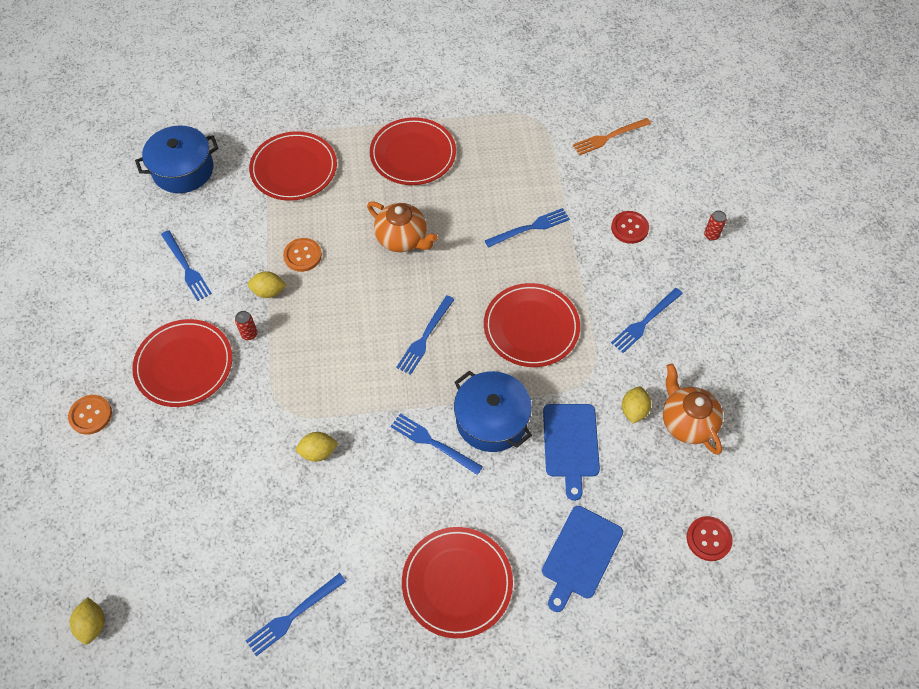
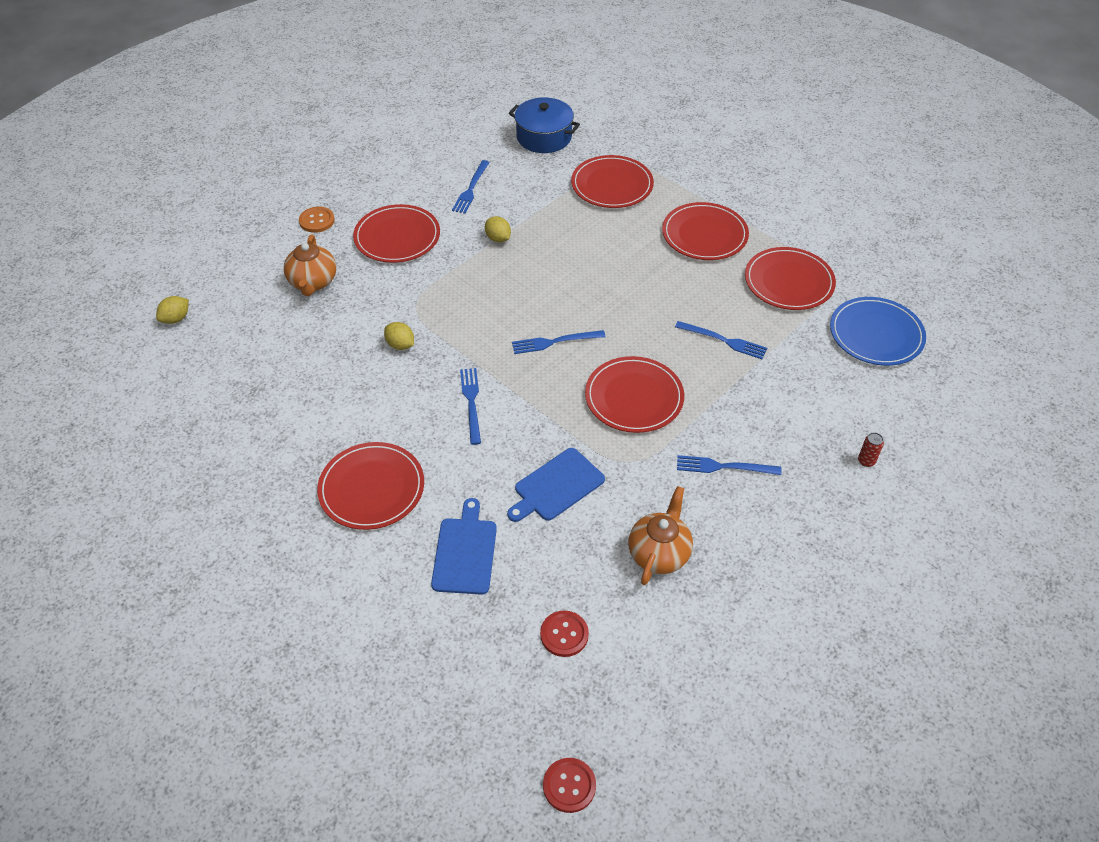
camera: 50 degrees right, 10 degrees down
red can [235,311,258,340] -> none
blue fork [246,573,346,656] -> none
orange button [283,238,322,272] -> none
orange teapot [367,201,438,252] -> orange teapot moved to [284,235,336,296]
blue pot [454,370,532,452] -> none
blue cutting board [542,506,623,612] -> blue cutting board turned 105 degrees clockwise [431,498,497,595]
orange fork [573,118,651,155] -> blue plate [830,297,926,366]
red button [611,211,649,244] -> red button moved to [543,758,596,813]
yellow lemon [622,386,651,423] -> none
none -> red plate [745,247,836,310]

